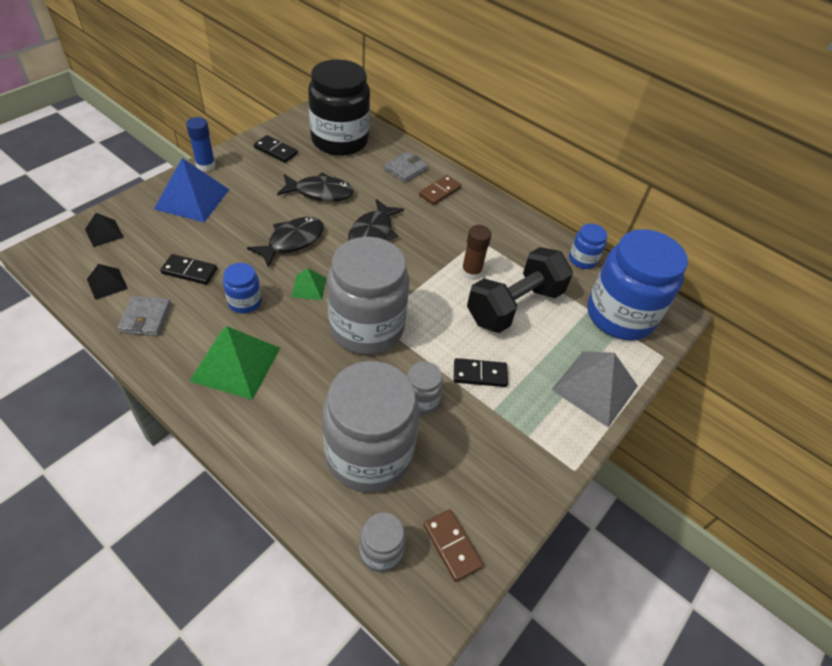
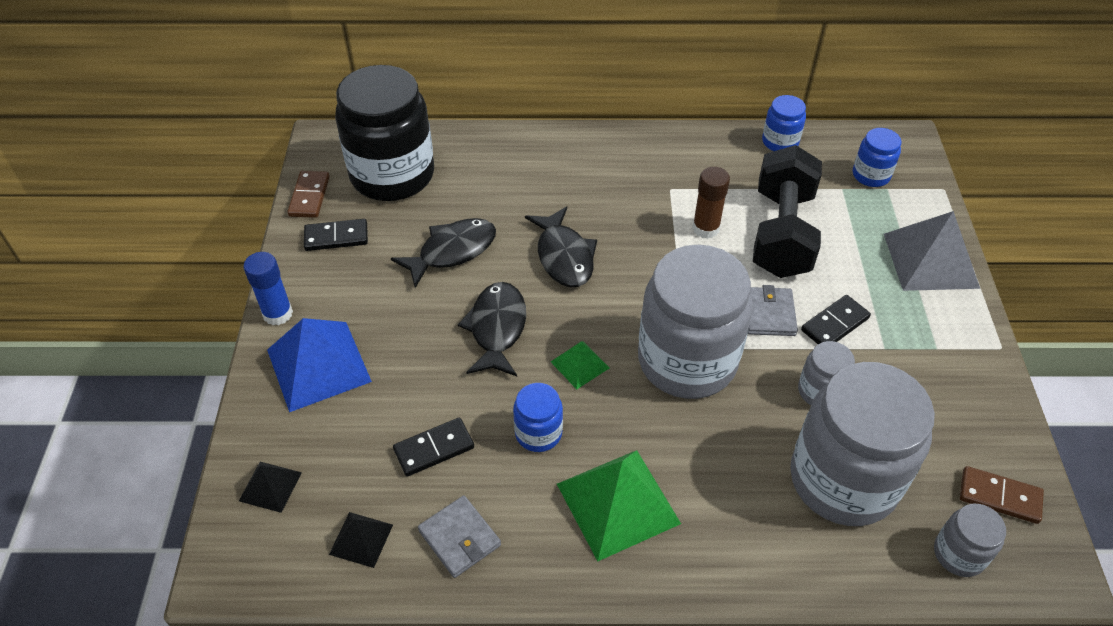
camera: 35 degrees left, 0 degrees up
grey wallet [384,152,428,183] -> grey wallet moved to [748,285,798,336]
brown domino [419,175,462,205] -> brown domino moved to [287,171,330,218]
blue jar [587,229,688,340] -> blue jar [853,128,901,187], size x0.45

